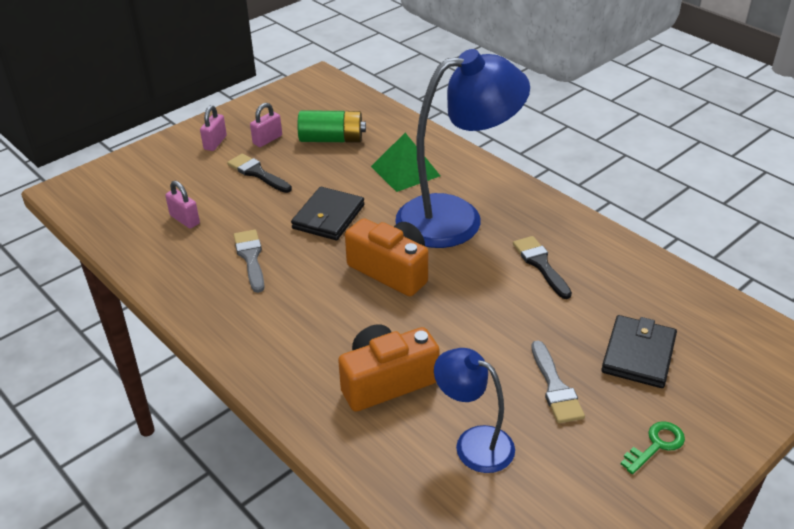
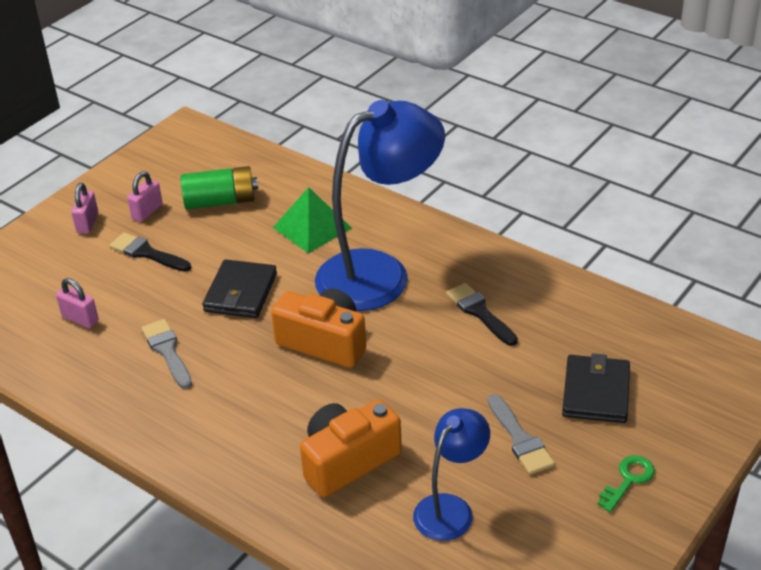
camera: 10 degrees left, 0 degrees up
blue lamp [434,348,515,473] -> blue lamp turned 105 degrees clockwise [413,408,490,541]

